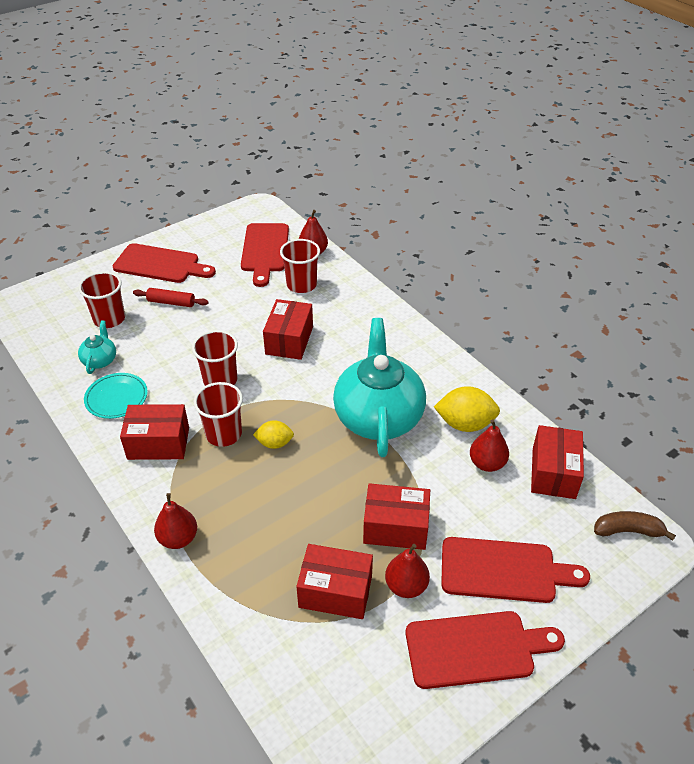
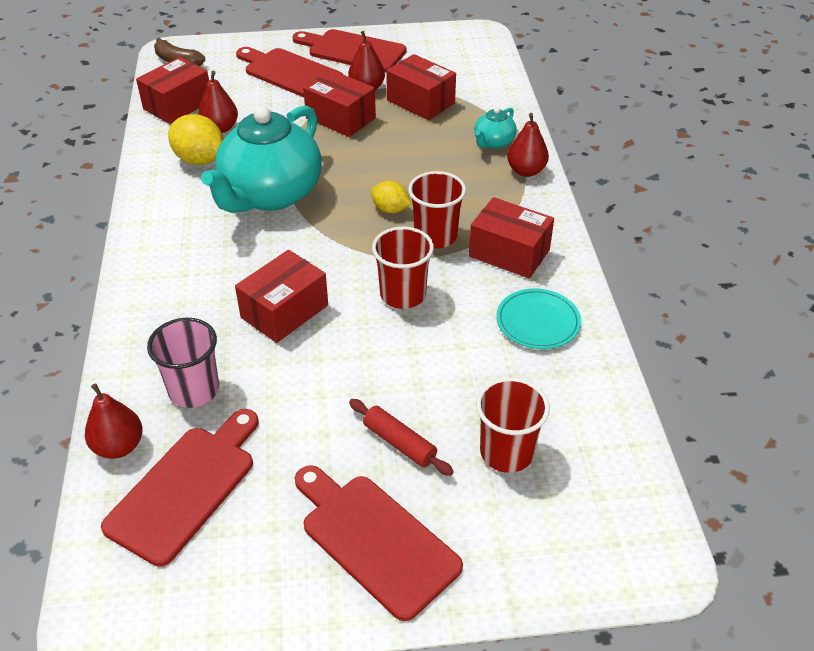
camera: 150 degrees left, 0 degrees up
turquoise teapot [78,321,116,374] -> turquoise teapot moved to [474,107,517,149]
red cup [280,239,320,293] -> pink cup [147,318,219,408]

